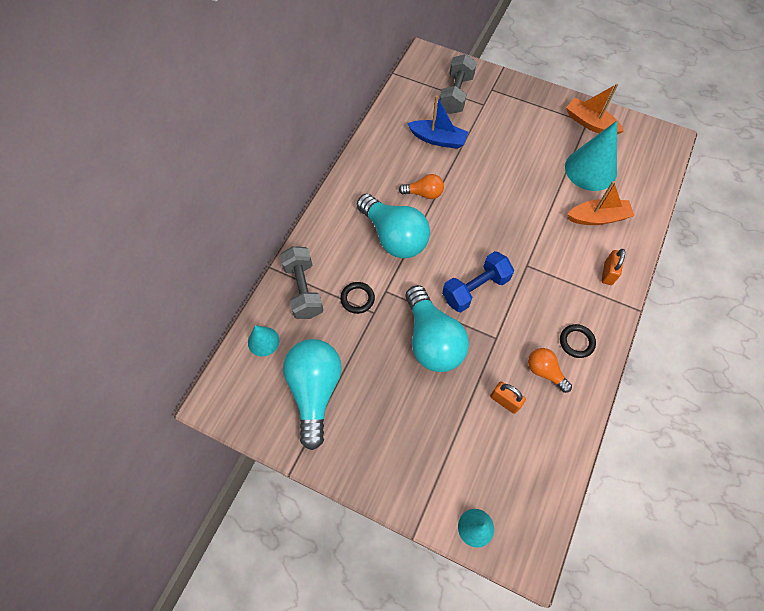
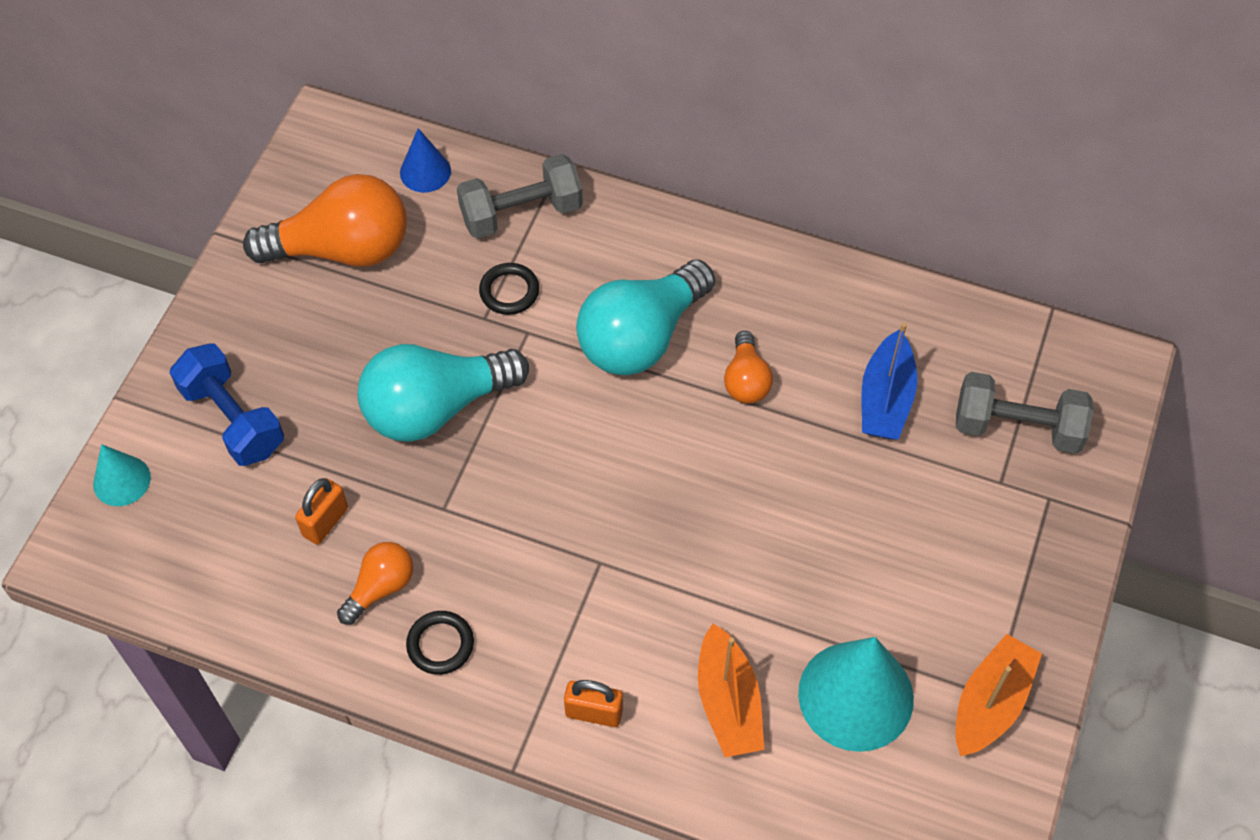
camera: 85 degrees right, 5 degrees down
turquoise cone [248,325,279,357] -> blue cone [400,128,451,192]
turquoise light bulb [283,339,342,450] -> orange light bulb [243,174,407,266]
blue dumbbell [442,251,514,312] -> blue dumbbell moved to [170,343,284,466]

